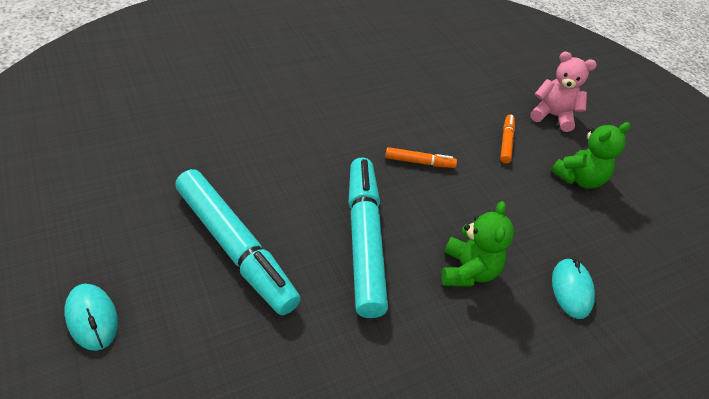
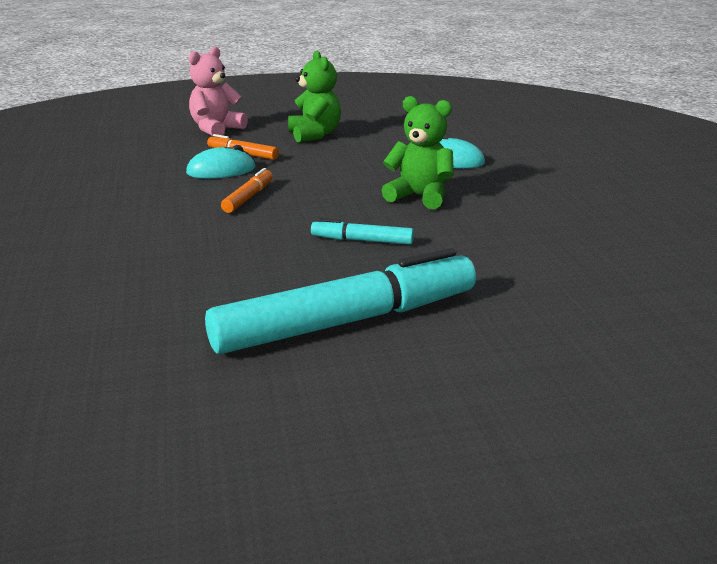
camera: 70 degrees left, 20 degrees down
turquoise mouse [64,284,118,351] -> turquoise mouse moved to [186,145,256,178]
turquoise marker [349,158,388,318] -> turquoise marker [311,218,414,244], size x0.44

